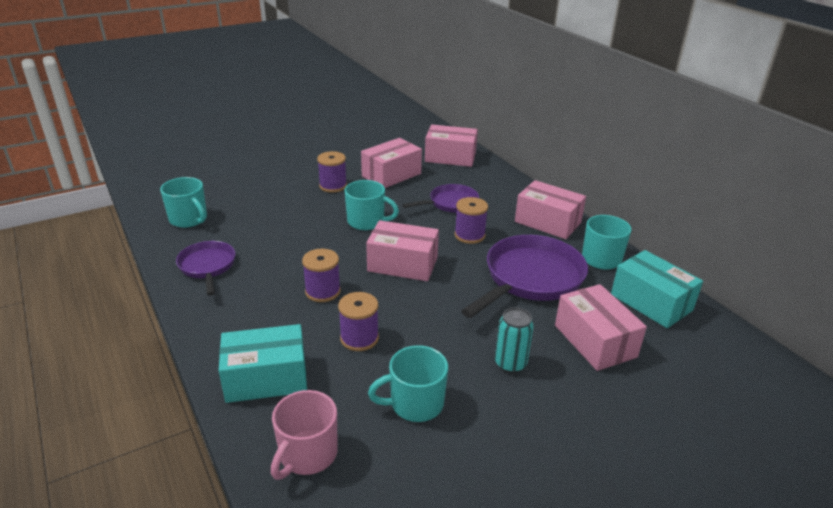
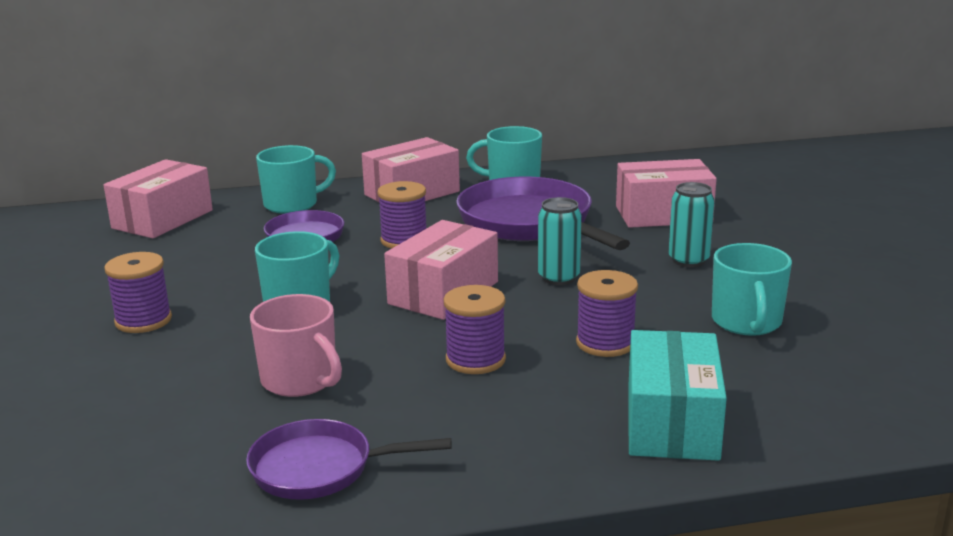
camera: 70 degrees left, 10 degrees down
turquoise mug [160,177,207,228] -> turquoise mug moved to [256,145,336,214]
pink mug [271,390,338,480] -> pink mug moved to [250,294,342,397]
pink box [361,138,422,188] -> none
turquoise box [611,250,703,328] -> none
none -> turquoise can [538,197,582,285]

